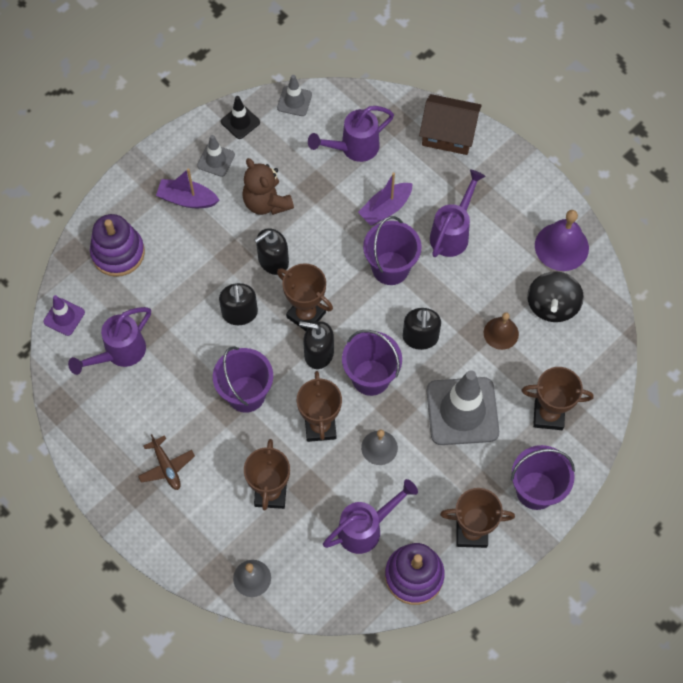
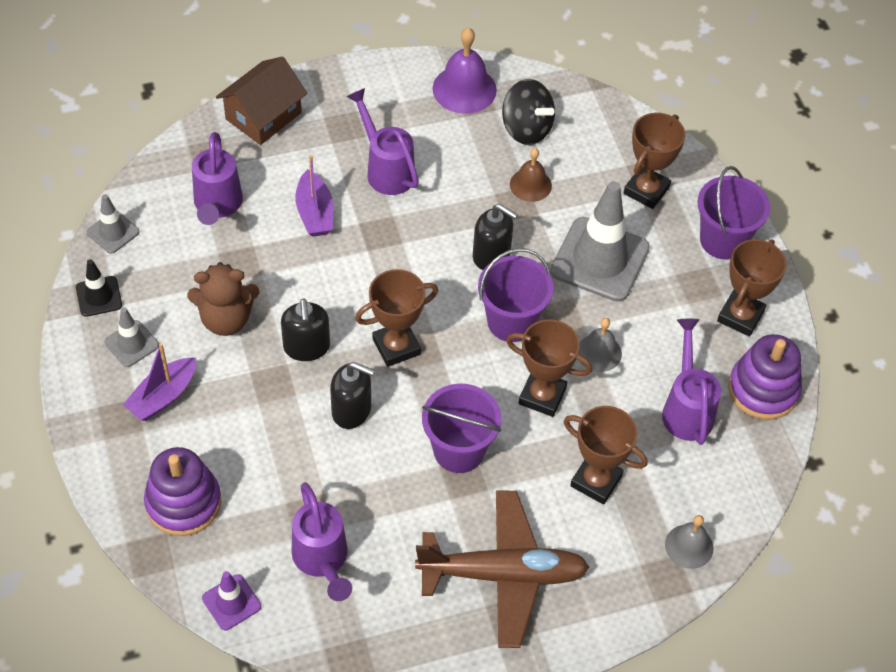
camera: 65 degrees left, 10 degrees down
brown plane [138,434,195,490] -> brown plane [415,490,589,648], size x2.13
black soap dispenser [299,321,334,369] -> none
purple bucket [363,216,421,285] -> none

